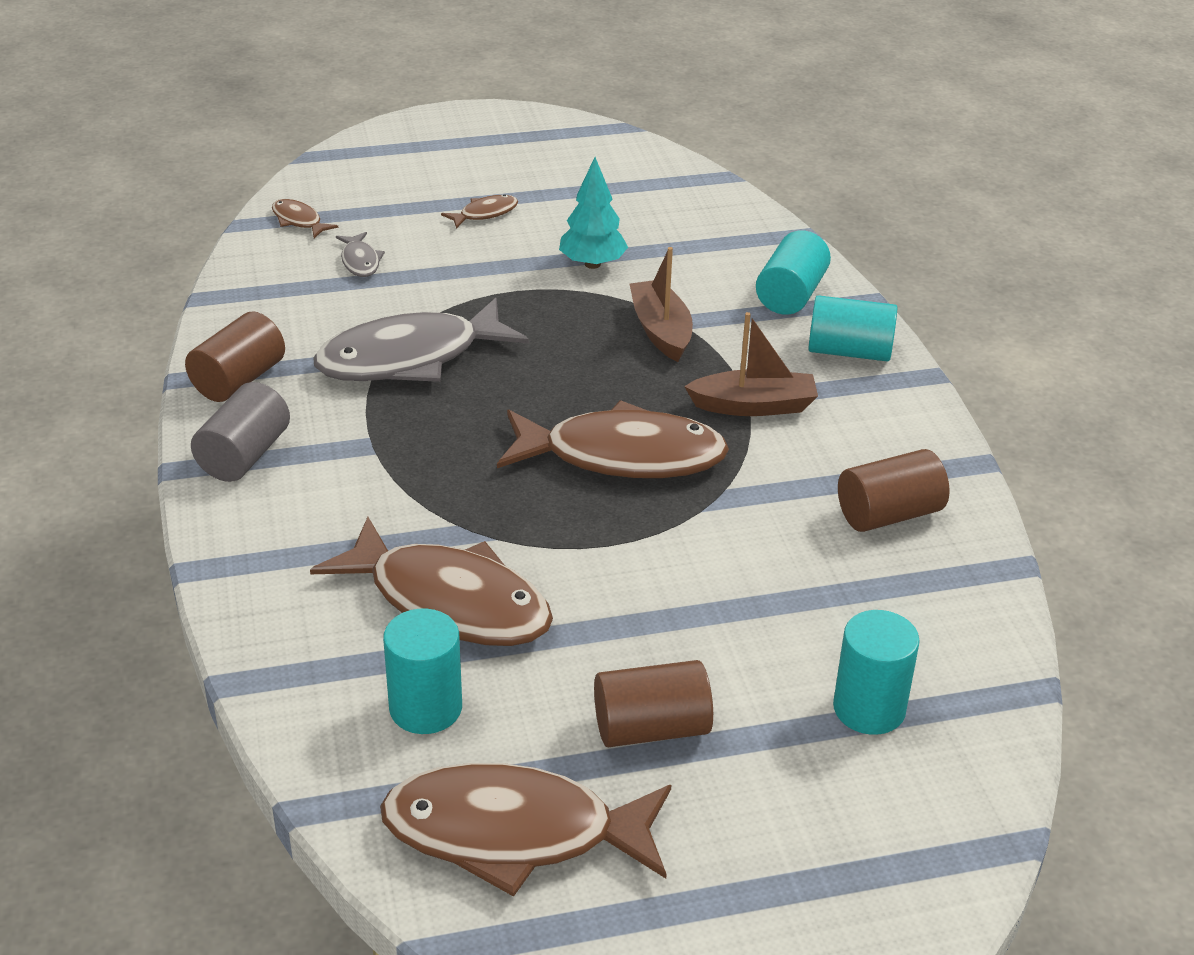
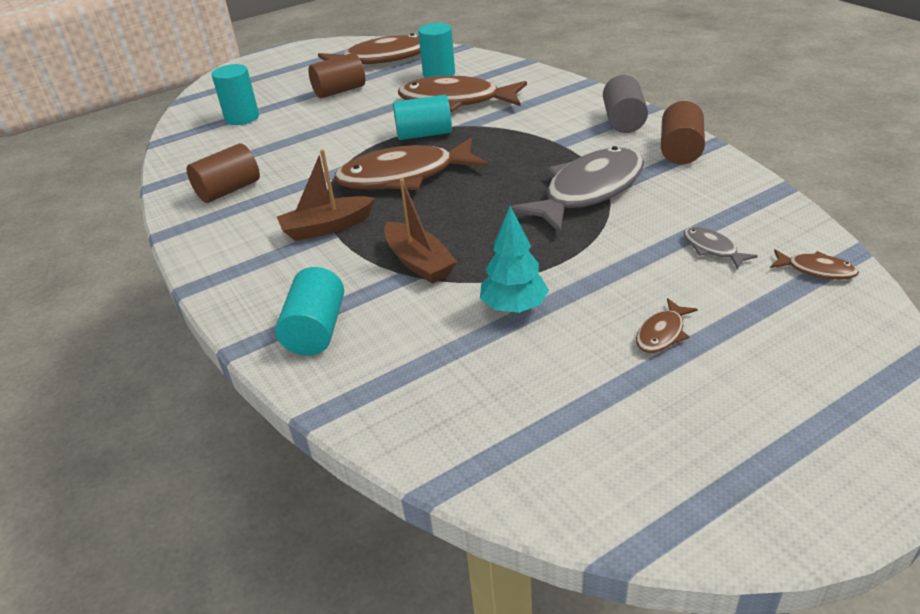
camera: 165 degrees right, 0 degrees up
turquoise cylinder [808,295,897,362] -> turquoise cylinder moved to [393,95,452,140]

